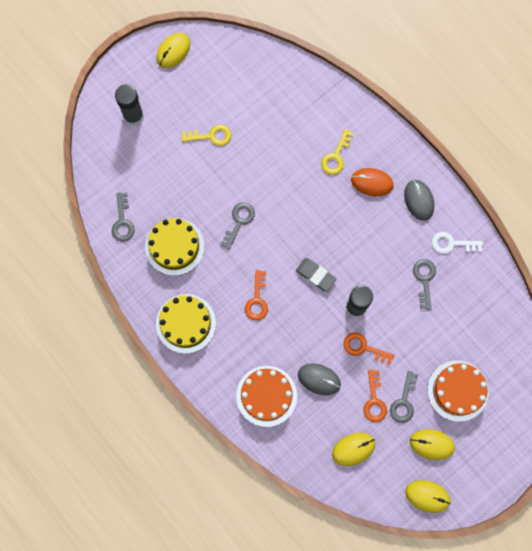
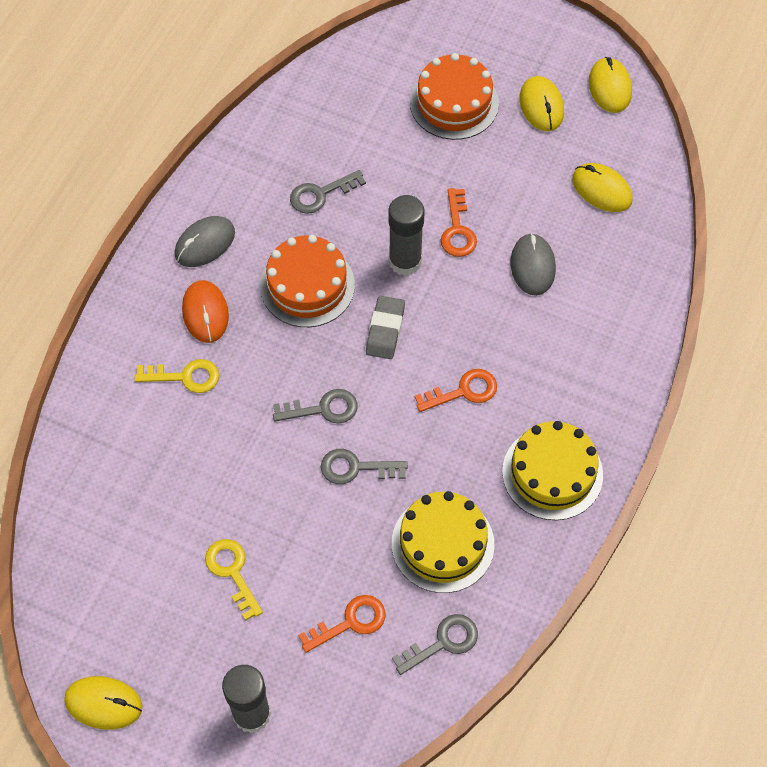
camera: 115 degrees left, 15 degrees down
orange cake [236,366,297,427] -> orange cake moved to [260,235,355,327]
orange key [363,369,387,422] -> orange key moved to [298,595,385,653]
grey key [390,371,419,423] -> grey key moved to [273,389,357,424]
white key [432,232,483,254] -> none

